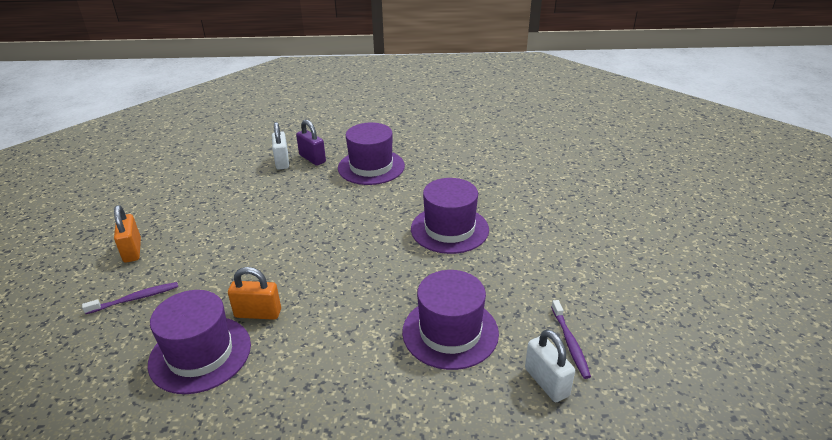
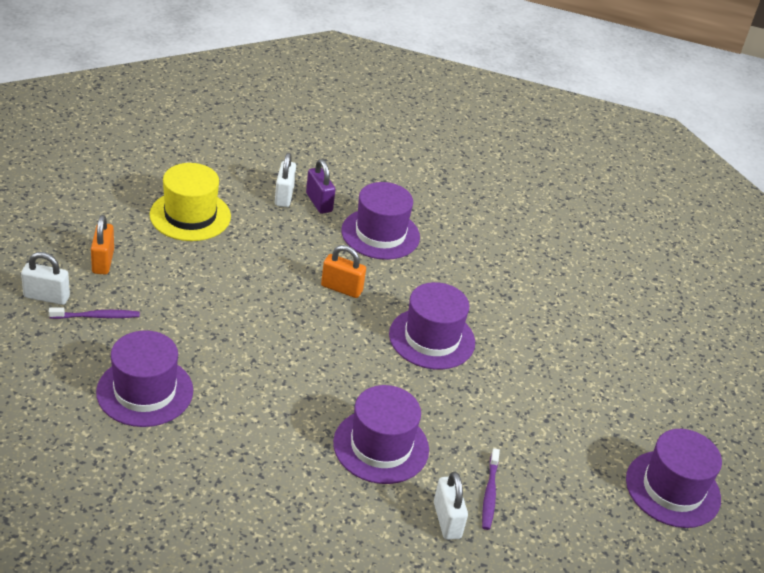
camera: 10 degrees right, 5 degrees up
orange padlock [228,267,281,320] -> orange padlock moved to [321,245,366,298]
none -> white padlock [21,252,70,305]
none -> yellow hat [150,163,231,241]
none -> purple hat [626,429,722,528]

